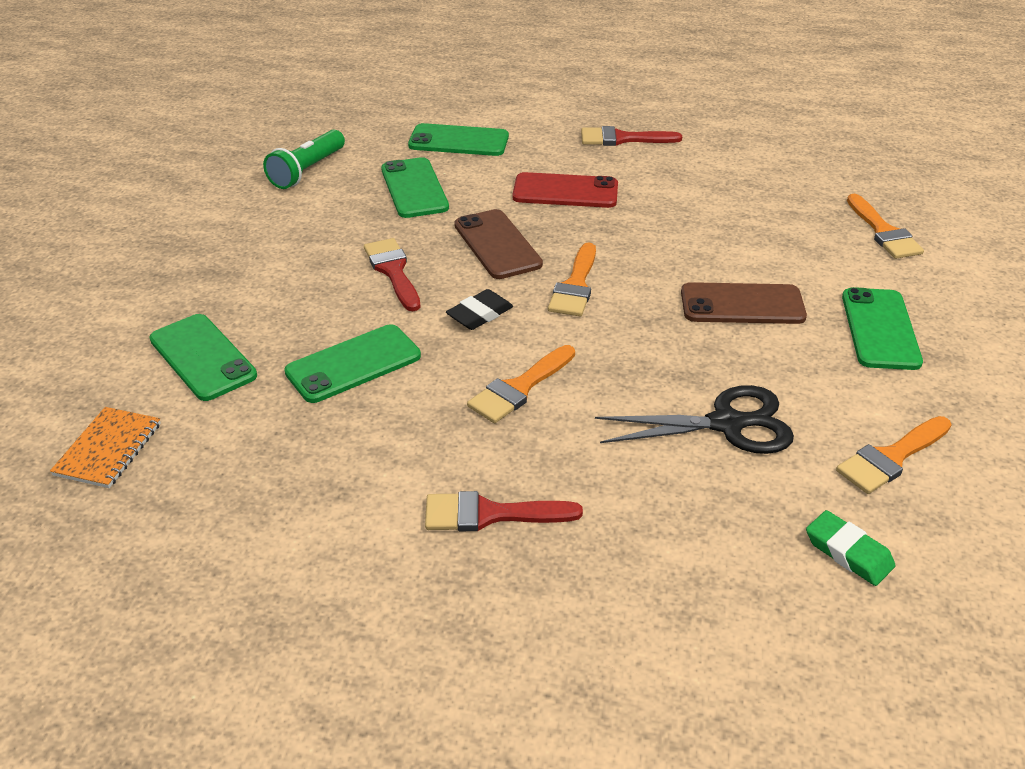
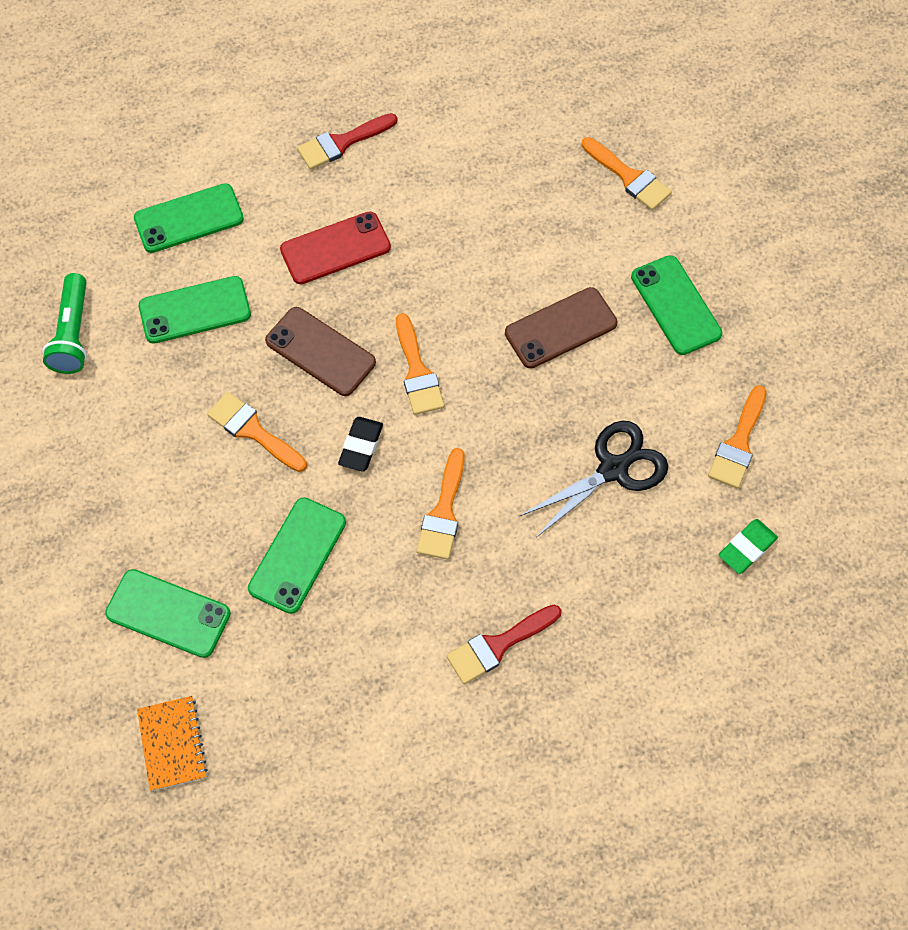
camera: 30 degrees left, 25 degrees up
red brush [364,238,421,311] -> orange brush [207,392,307,472]
green phone [381,157,449,218] -> green phone turned 60 degrees counterclockwise [139,276,251,344]
green eraser [806,510,896,586] -> green eraser turned 60 degrees counterclockwise [719,519,778,574]

